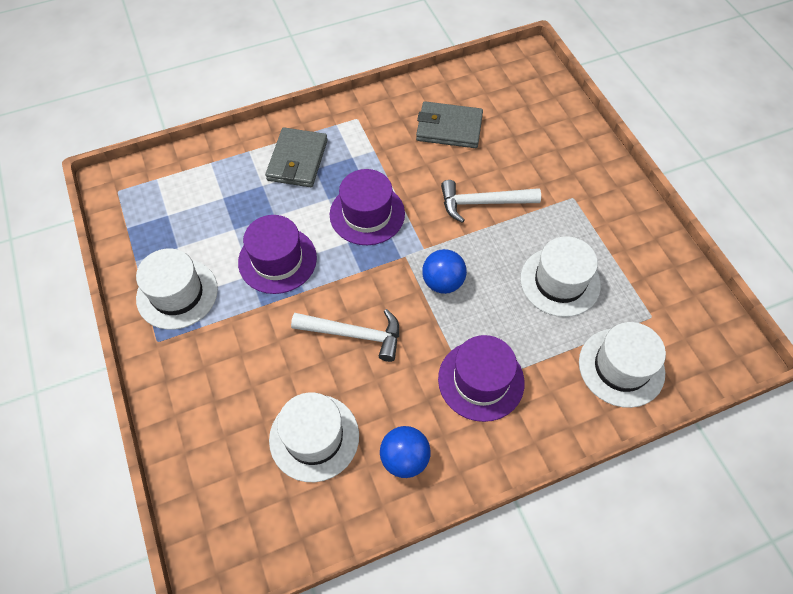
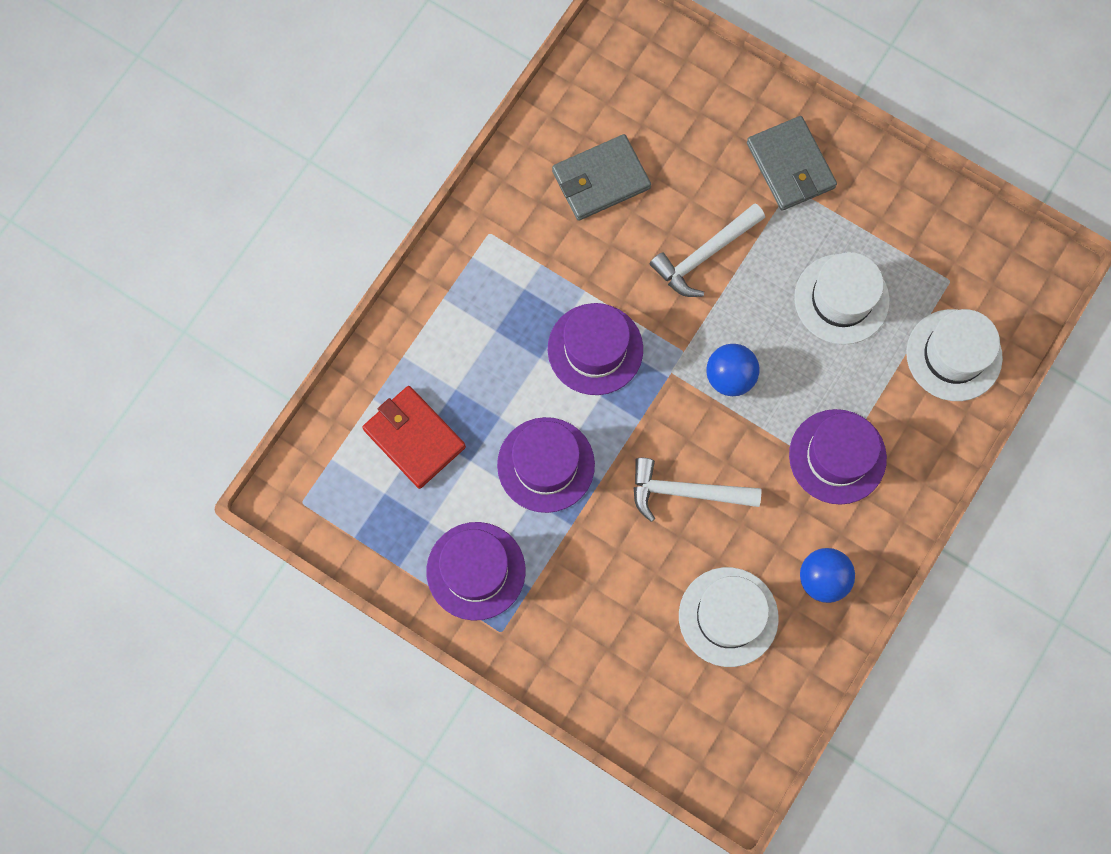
camera: 35 degrees left, 15 degrees up
white hat [136,248,218,330] -> purple hat [426,522,526,621]
grey wallet [265,127,328,187] -> grey wallet moved to [747,116,837,211]
white hammer [291,309,399,362] -> white hammer turned 150 degrees counterclockwise [634,458,761,522]
none -> red wallet [362,386,466,489]

